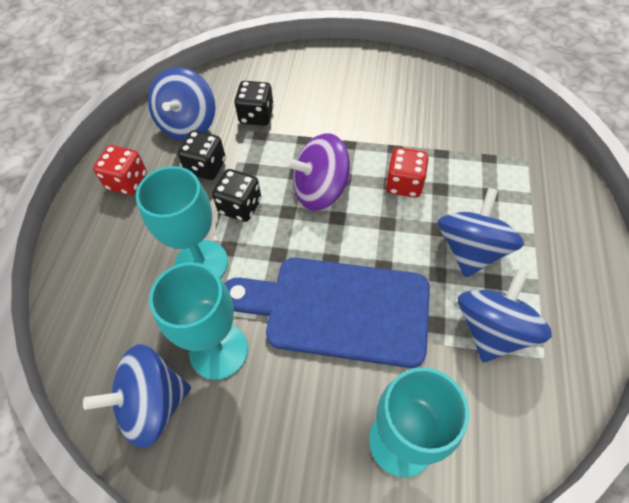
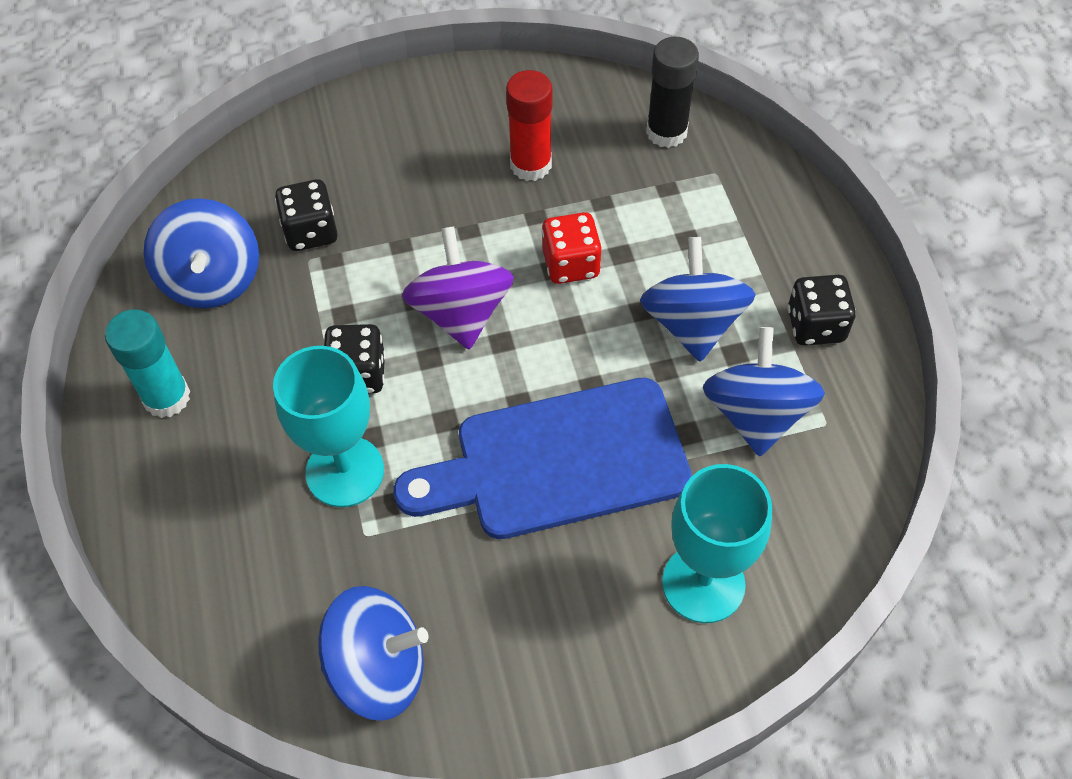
camera: 25 degrees left, 0 degrees up
blue spinning top [83,344,191,448] -> blue spinning top turned 135 degrees counterclockwise [318,586,429,721]
red dice [93,145,147,195] -> turquoise glue stick [105,309,190,418]
turquoise goblet [149,262,248,380] -> none
black dice [178,130,226,180] -> black dice moved to [788,275,856,346]
purple spinning top [285,133,351,211] -> purple spinning top turned 120 degrees clockwise [402,226,514,350]
none -> red glue stick [506,70,553,181]
none -> black glue stick [646,37,699,148]

